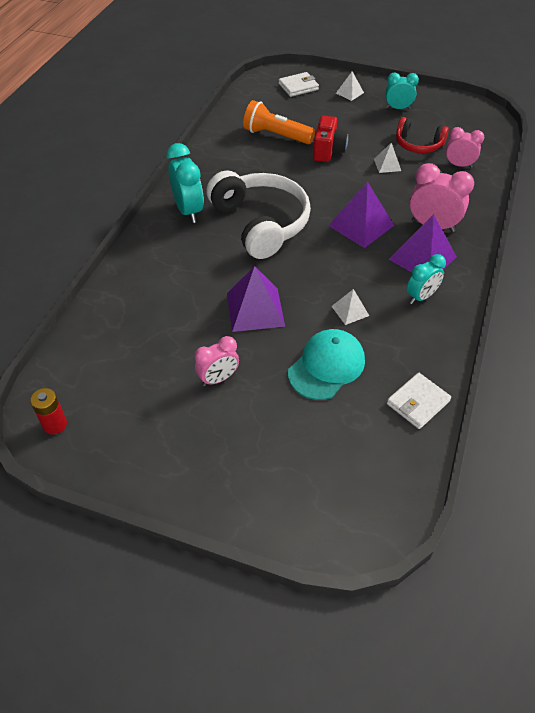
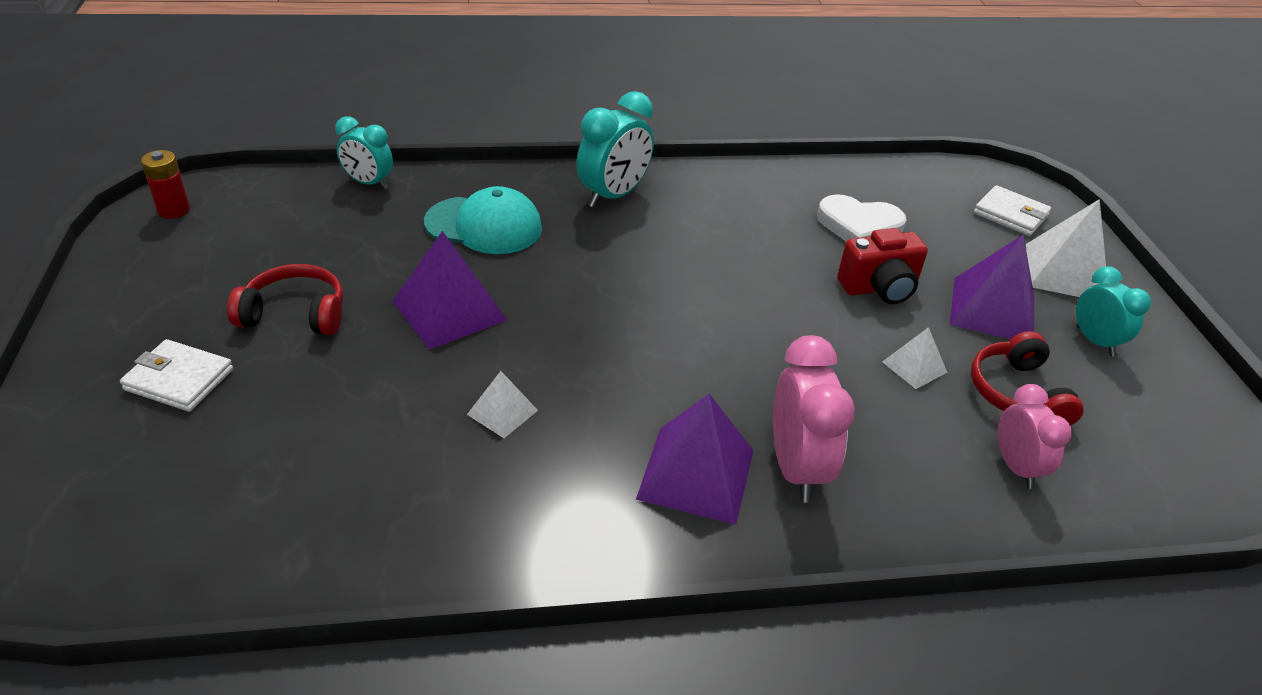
camera: 60 degrees right, 10 degrees down
pink clock [195,336,239,386] -> red headphones [227,264,343,335]
white headphones [206,170,311,259] -> none
orange flashlight [243,100,315,144] -> white heart [817,194,907,241]
turquoise cap [288,329,365,400] -> turquoise cap moved to [424,186,542,254]
purple pyramid [328,182,394,248] -> purple pyramid moved to [950,235,1034,339]
white pyramid [336,71,364,101] -> white pyramid [1026,199,1106,297], size x1.88
white wallet [387,373,451,429] -> white wallet moved to [120,339,233,412]
turquoise clock [407,254,446,304] -> turquoise clock moved to [335,116,393,189]

